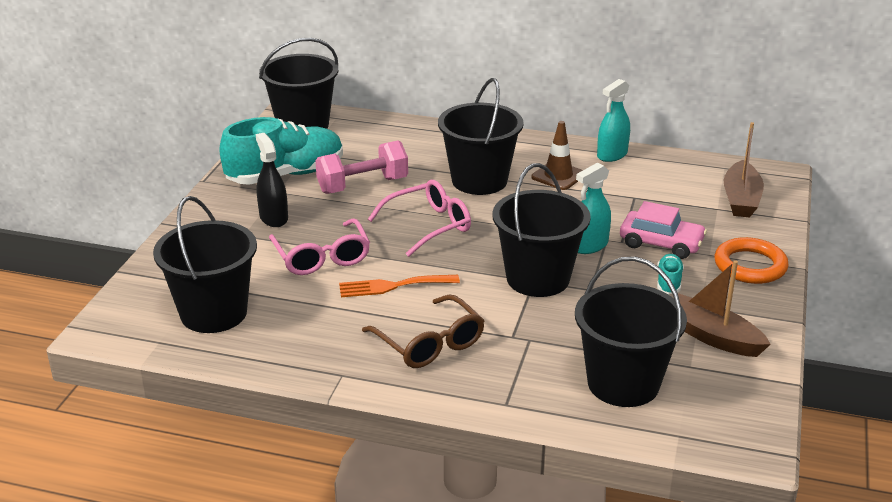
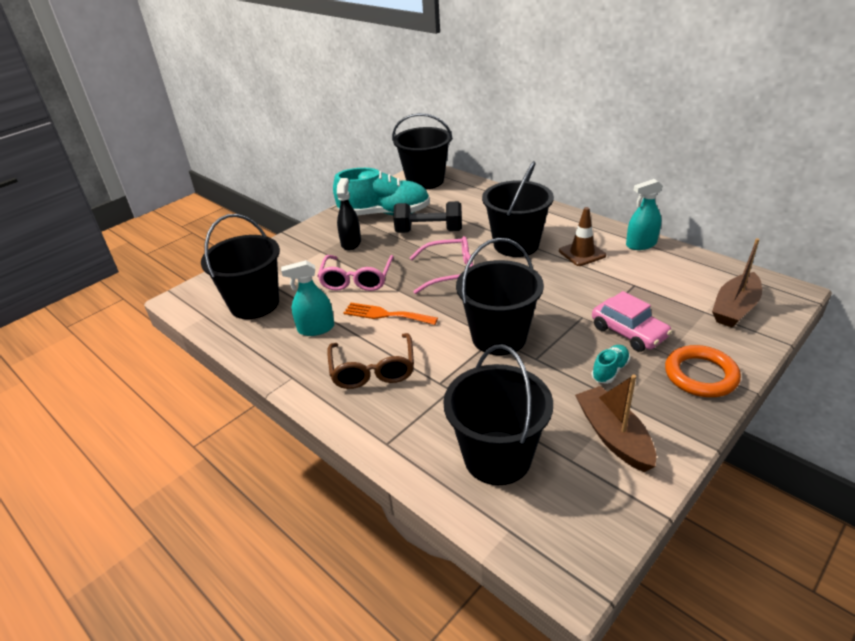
camera: 30 degrees right, 5 degrees up
pink dumbbell [315,140,408,194] -> black dumbbell [393,201,462,233]
turquoise spray bottle [576,162,611,254] -> turquoise spray bottle moved to [281,260,334,336]

